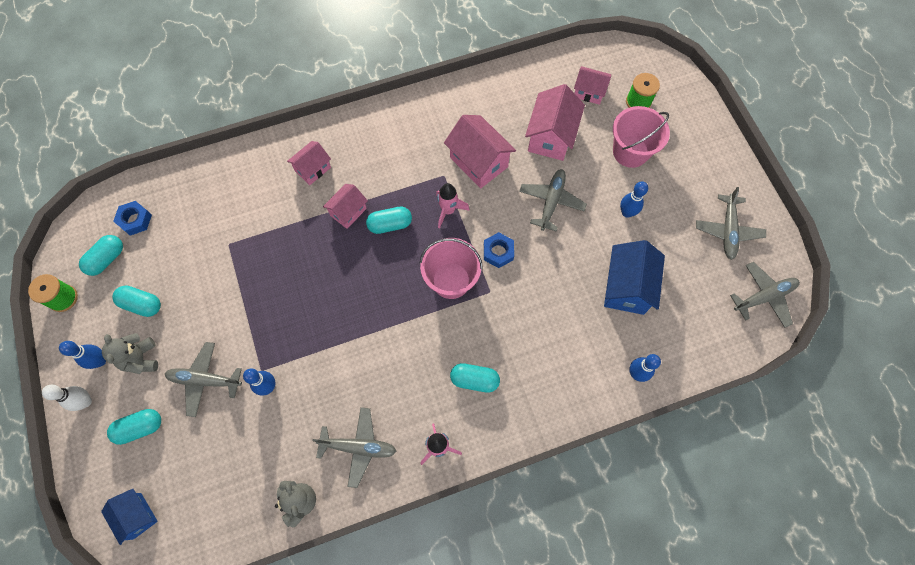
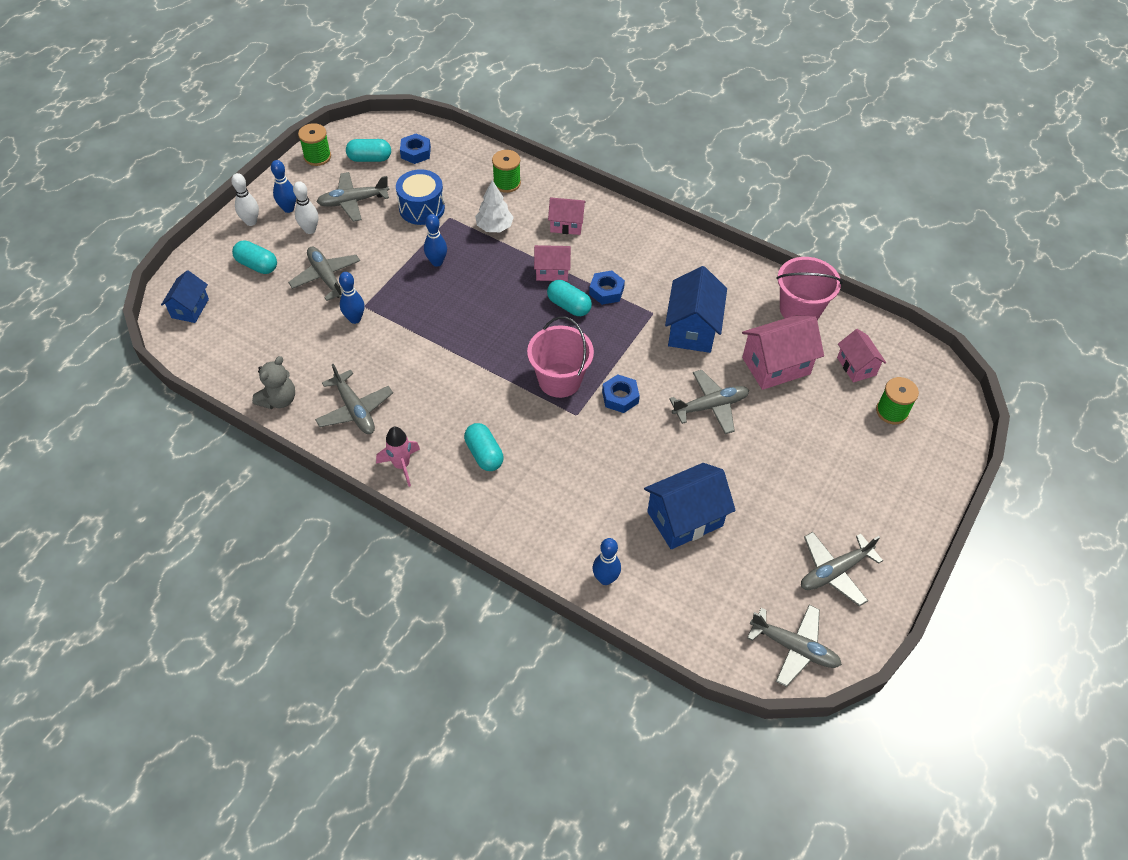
camera: 50 degrees right, 15 degrees down
grey teddy bear [102,333,158,374] -> white bowling pin [293,181,318,234]
turquoise capsule [112,286,161,317] -> grey plane [317,172,390,222]
pink rocket [436,183,470,229] -> none
pink house [444,115,516,189] -> blue house [665,266,727,353]
pink bucket [613,106,670,168] -> pink bucket moved to [776,257,843,320]
blue bowling pin [620,181,648,218] -> blue bowling pin moved to [424,214,447,267]
none -> blue drum [396,169,445,225]
none -> white tree [475,180,514,232]
none -> green spool [492,150,521,193]
none -> blue nut [589,271,625,305]

